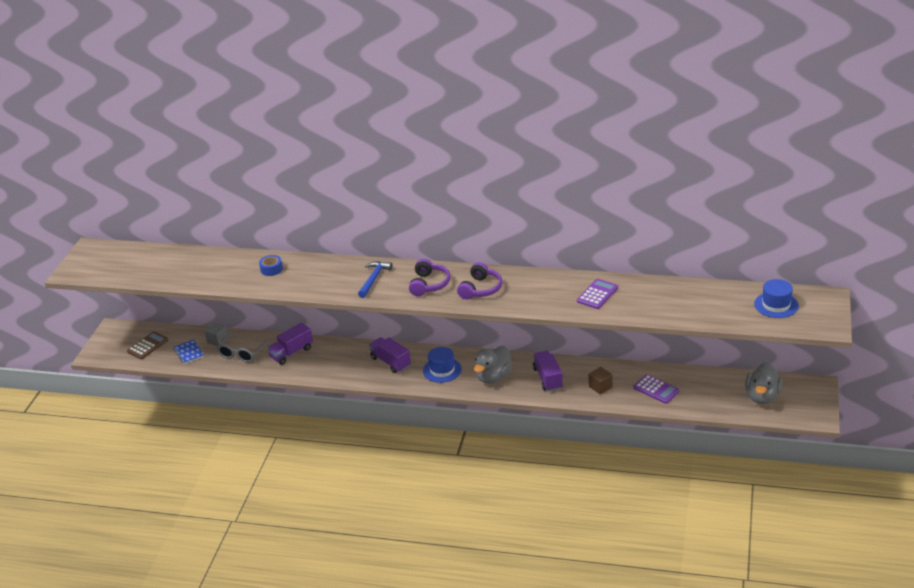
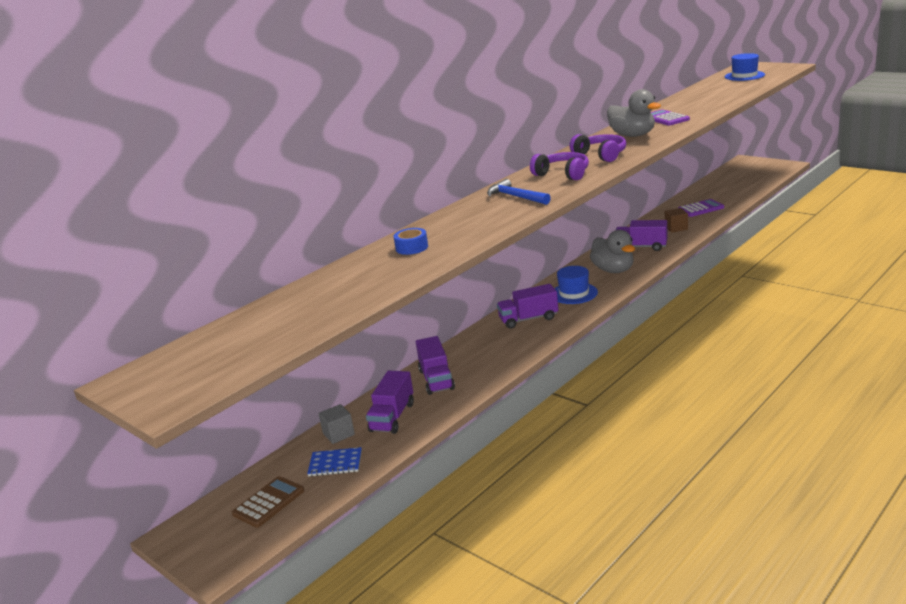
camera: 60 degrees left, 10 degrees down
brown calculator [127,331,168,359] -> brown calculator turned 60 degrees clockwise [232,476,304,528]
grey glasses [217,334,271,363] -> purple truck [366,370,414,434]
grey duck [745,363,782,404] -> grey duck moved to [607,89,661,137]

